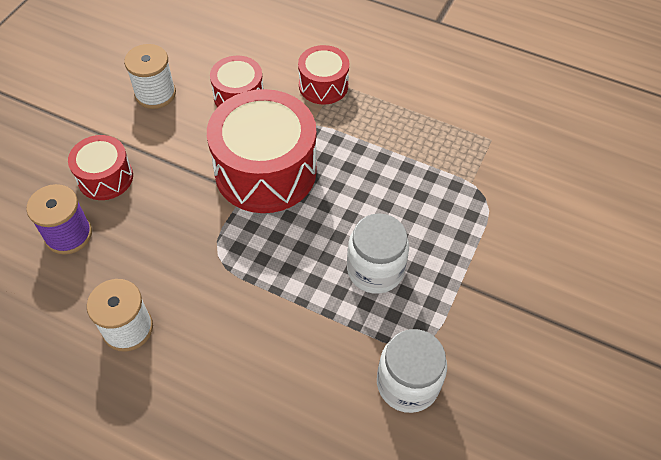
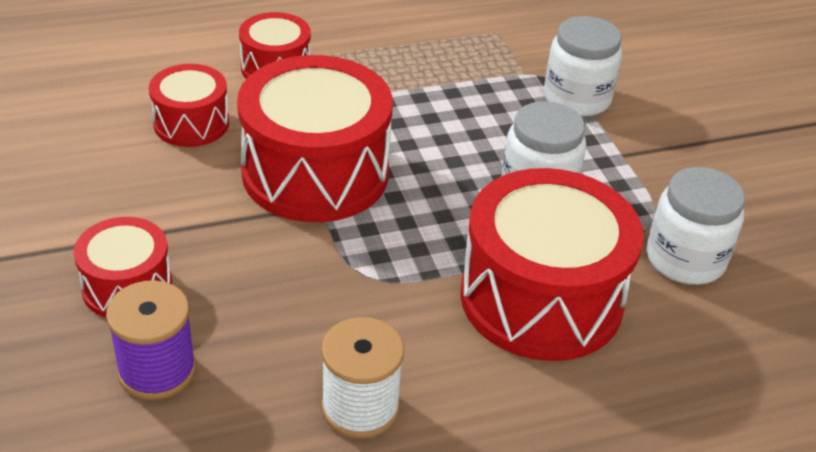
camera: 45 degrees left, 15 degrees down
white spool [124,44,176,109] -> none
none -> red drum [460,168,644,361]
none -> white jar [544,16,622,117]

